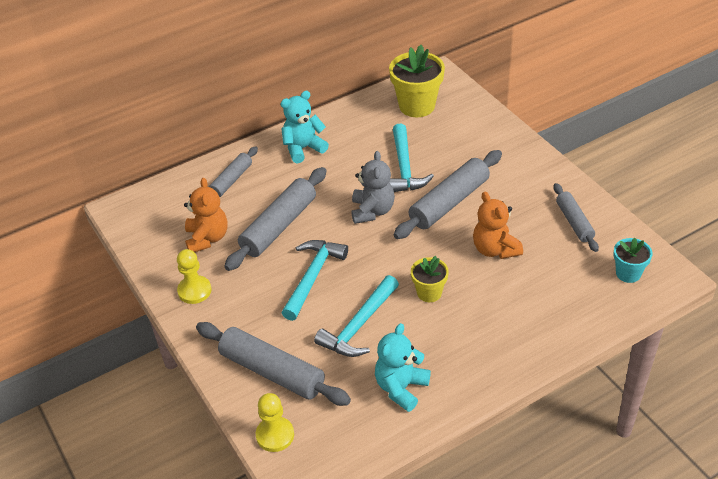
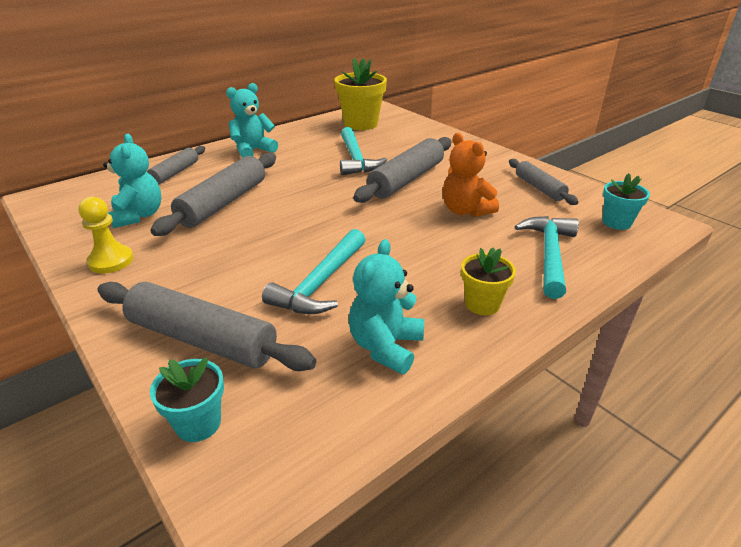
camera: 10 degrees left, 10 degrees down
orange teddy bear [184,178,228,252] -> turquoise teddy bear [103,134,162,228]
yellow pawn [256,393,294,452] -> turquoise flower pot [150,357,224,442]
turquoise hammer [282,240,348,321] -> turquoise hammer moved to [514,216,579,299]
grey teddy bear [351,151,395,224] -> none
yellow flower pot [411,256,449,302] -> yellow flower pot moved to [461,247,516,315]

